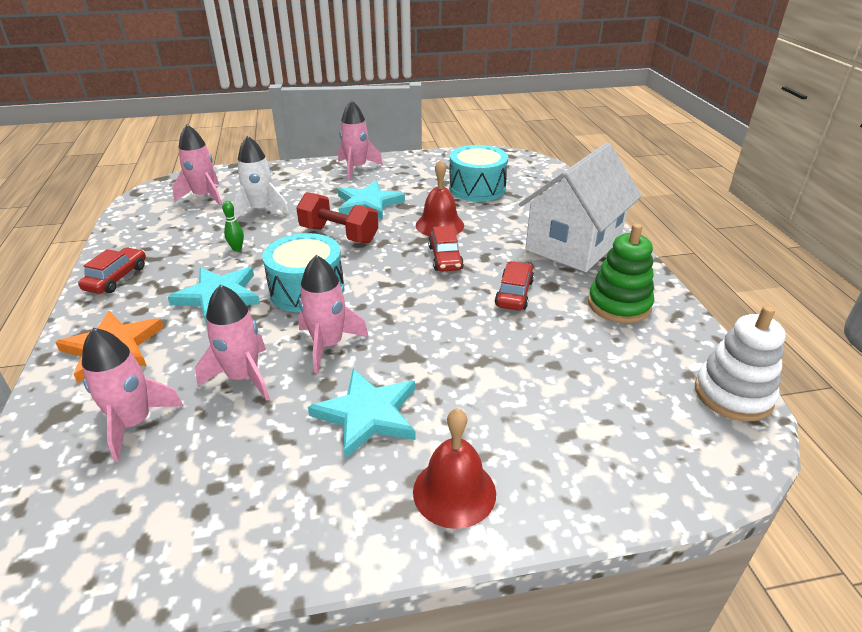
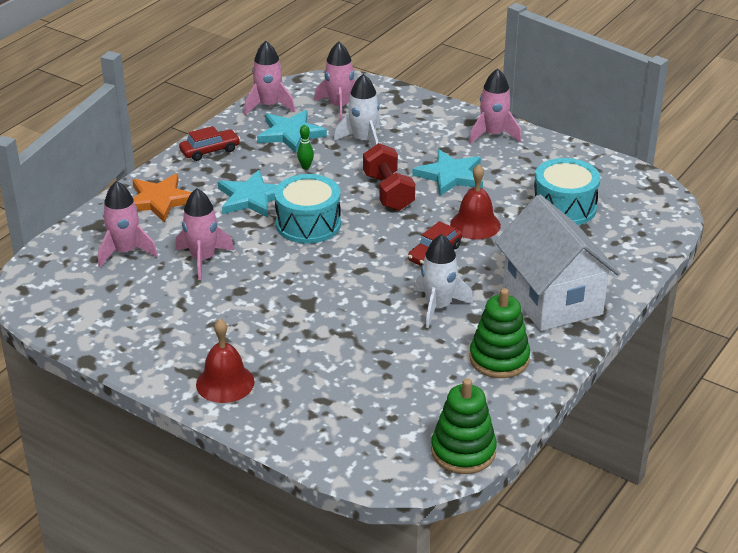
camera: 45 degrees right, 0 degrees up
pink rocket [298,255,369,373] -> pink rocket moved to [244,41,295,115]
turquoise star [308,369,416,459] -> turquoise star moved to [257,110,327,153]
red car [495,261,534,311] -> white rocket [415,234,473,328]
white house [519,143,642,272] -> white house turned 75 degrees clockwise [495,195,620,331]
white stacking toy [695,306,785,421] -> green stacking toy [431,378,497,474]

